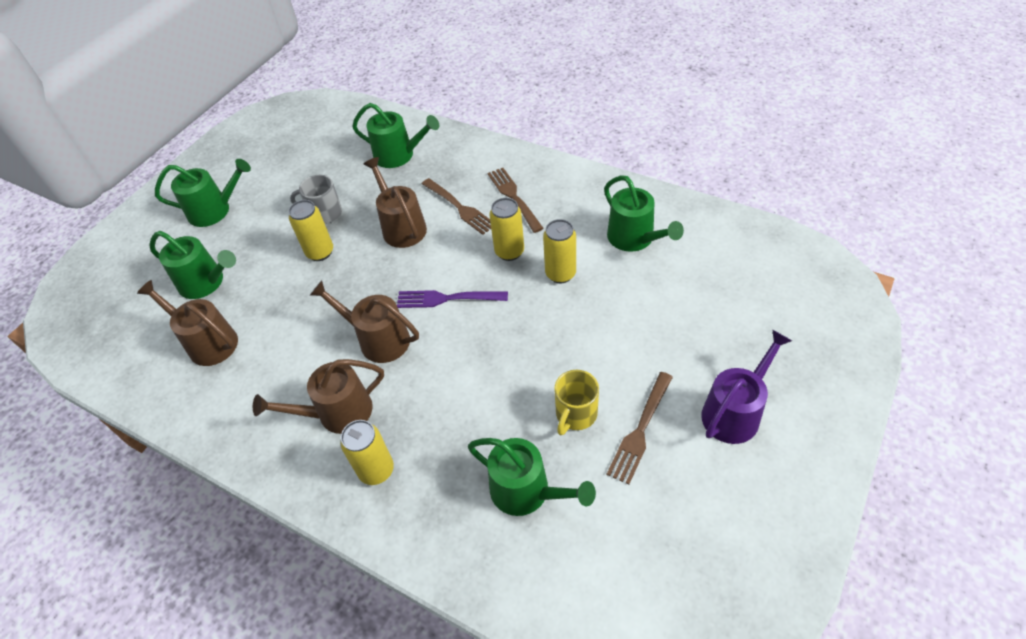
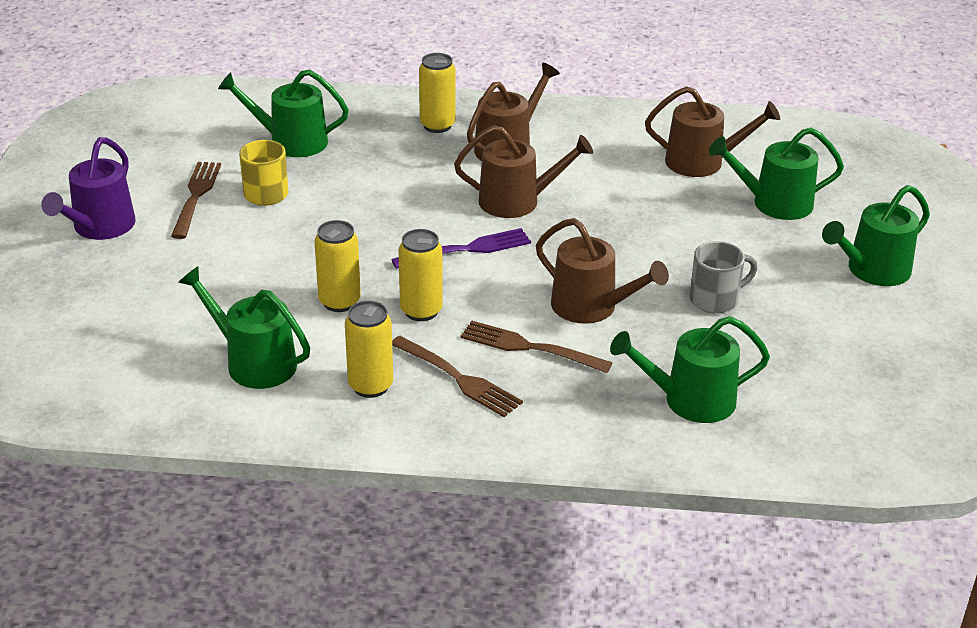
camera: 150 degrees right, 15 degrees down
yellow can [288,200,333,261] -> yellow can moved to [345,301,393,398]

